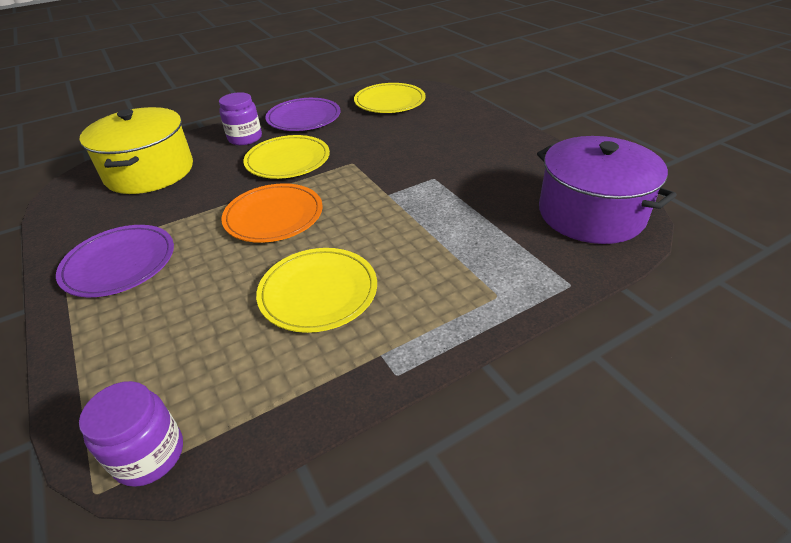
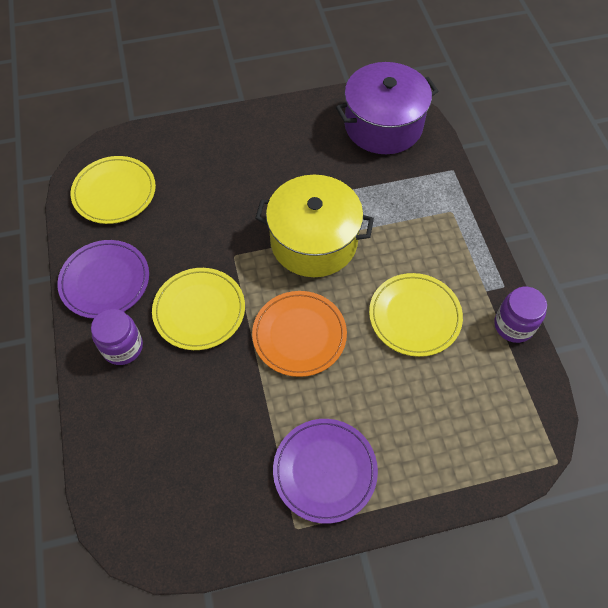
camera: 75 degrees left, 20 degrees up
yellow pot [79,107,193,194] -> yellow pot moved to [255,175,374,277]
purple jar [79,381,183,487] -> purple jar moved to [494,287,547,343]

